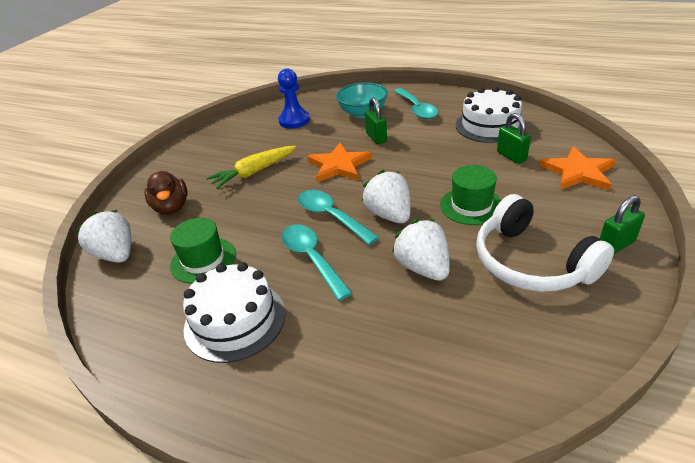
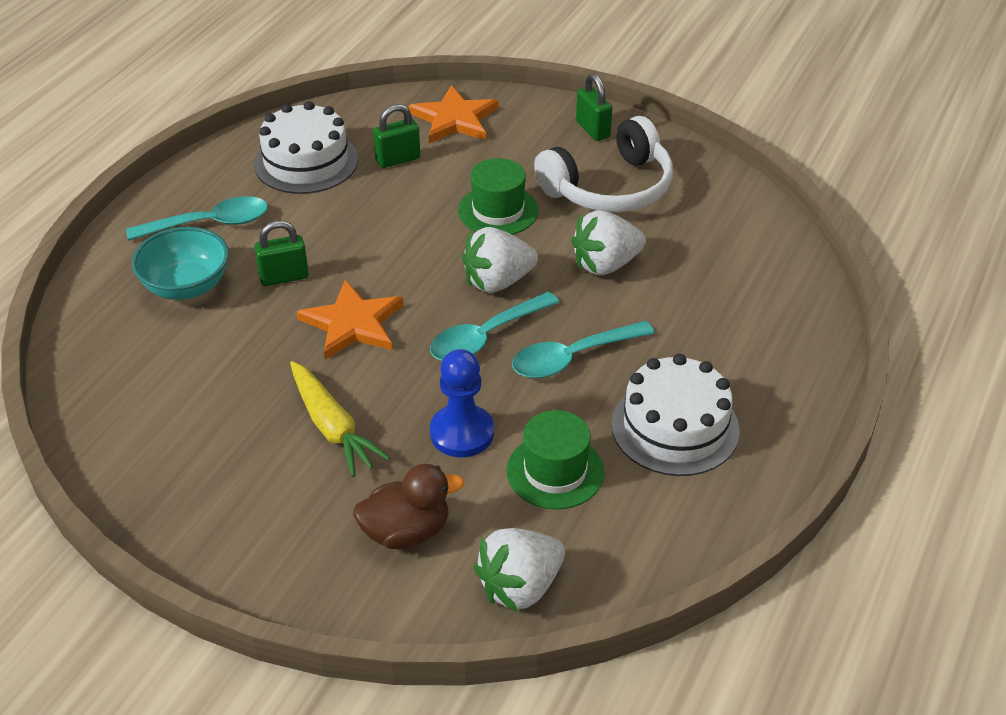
camera: 90 degrees left, 5 degrees up
blue pawn [278,68,310,128] -> blue pawn moved to [430,349,494,457]

